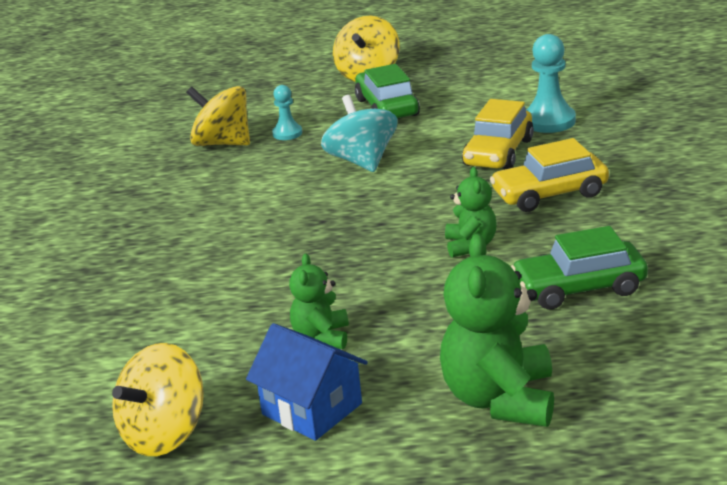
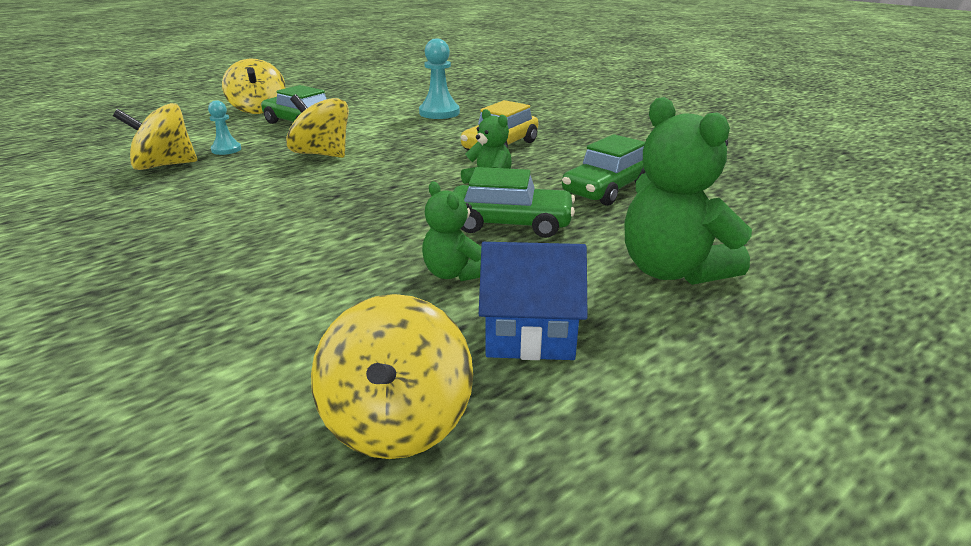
camera: 40 degrees left, 0 degrees up
turquoise spinning top [321,95,398,172] -> yellow spinning top [286,95,349,158]
yellow car [462,99,534,169] -> none
none -> green car [453,167,575,238]

